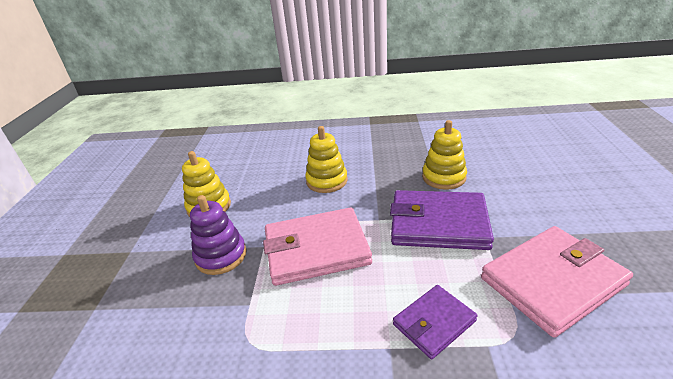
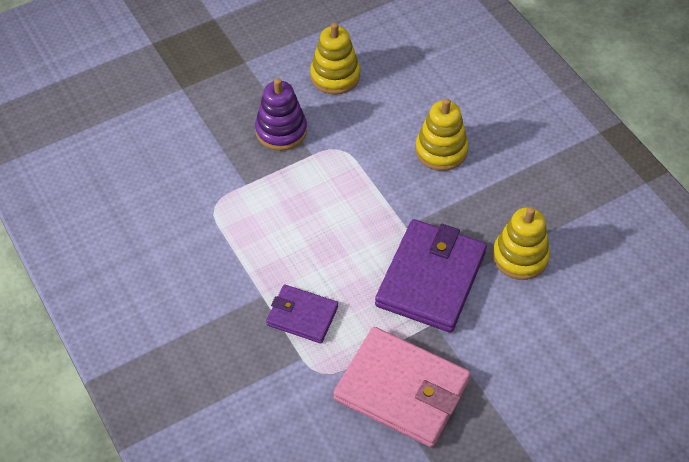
camera: 55 degrees right, 20 degrees up
pink wallet [263,207,372,286] -> none
purple wallet [390,190,494,250] -> purple wallet turned 45 degrees clockwise [375,219,487,333]

